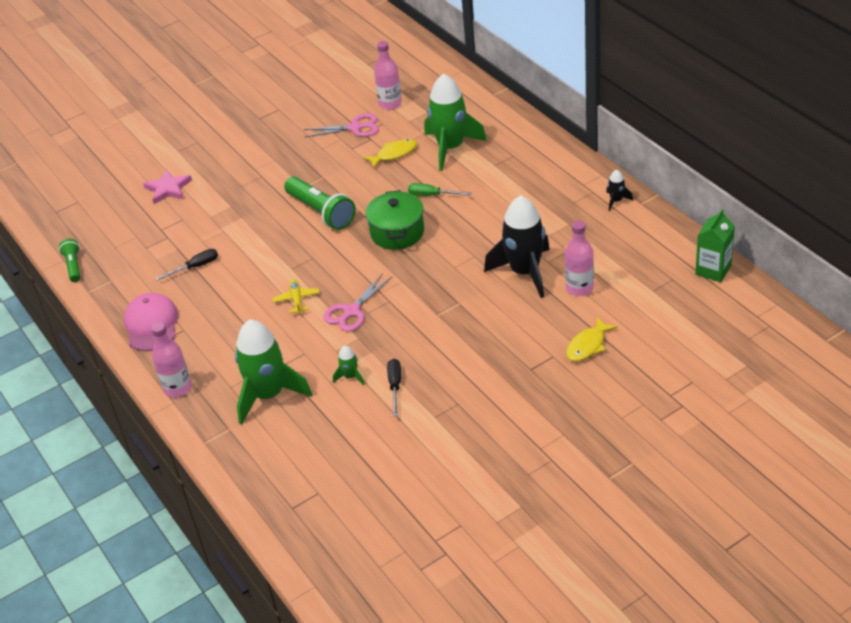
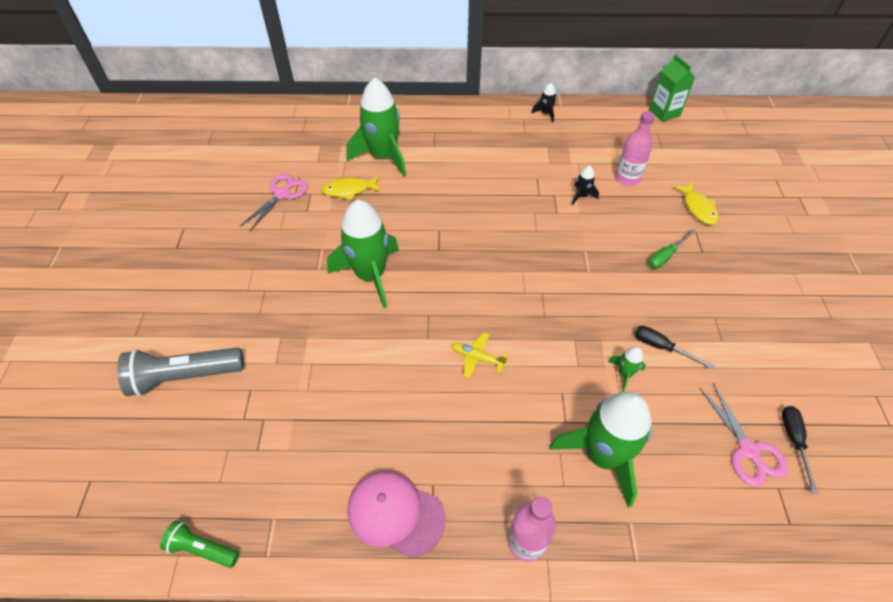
camera: 60 degrees left, 10 degrees up
pink star [143,169,192,204] -> grey flashlight [117,347,244,396]
black screwdriver [156,249,218,281] -> black screwdriver moved to [782,406,818,494]
green flashlight [284,177,356,230] -> green rocket [327,200,399,308]
pink scissors [323,273,393,332] -> pink scissors moved to [700,383,788,487]
yellow fish [363,139,417,169] -> yellow fish turned 105 degrees counterclockwise [322,176,381,200]
green pot [365,190,424,250] -> none
pink bottle [374,41,402,110] -> none
green screwdriver [408,183,471,196] -> green screwdriver moved to [648,229,696,269]
black rocket [484,195,550,298] -> black rocket [572,166,599,205], size x0.42

